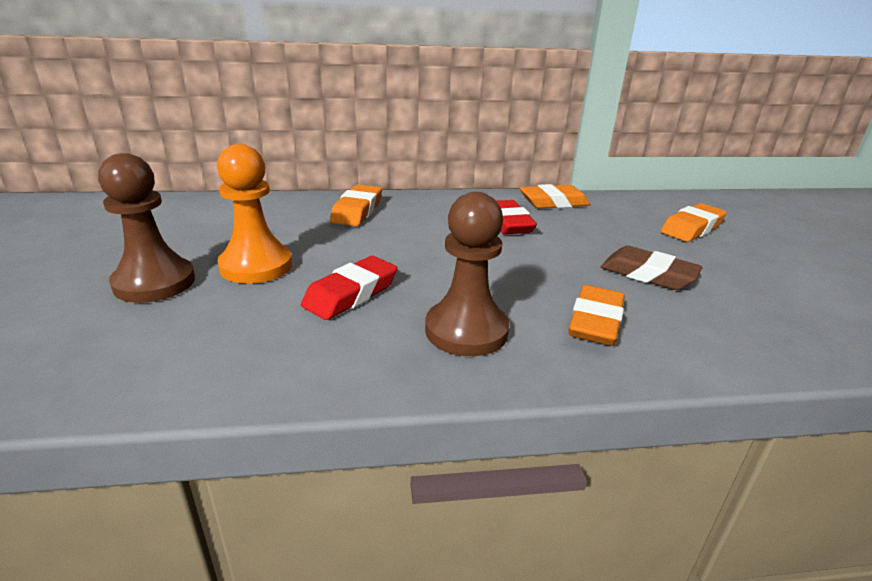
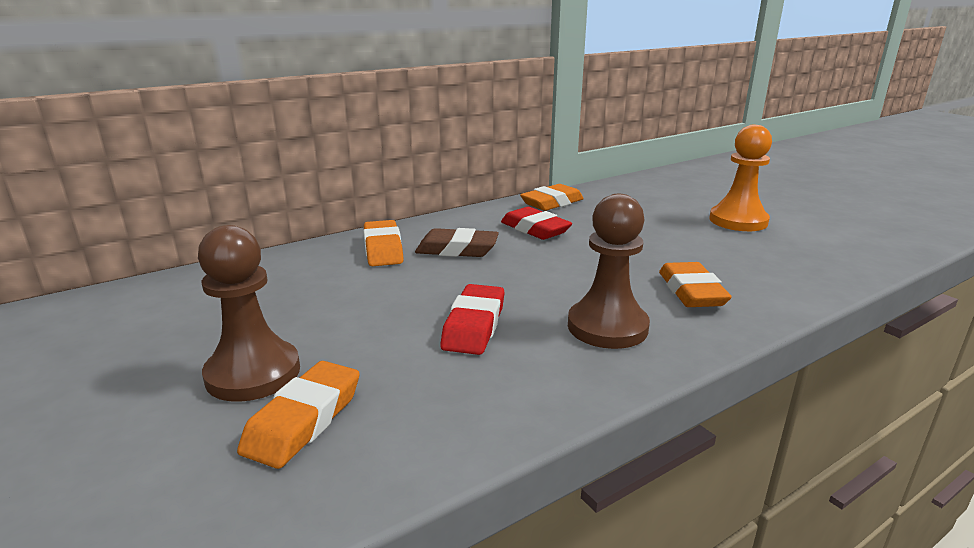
camera: 25 degrees left, 5 degrees down
orange pawn [217,144,292,284] -> orange pawn moved to [709,125,772,231]
brown eraser [601,246,703,290] -> brown eraser moved to [415,228,499,257]
orange eraser [661,203,727,242] -> orange eraser moved to [237,361,360,469]

